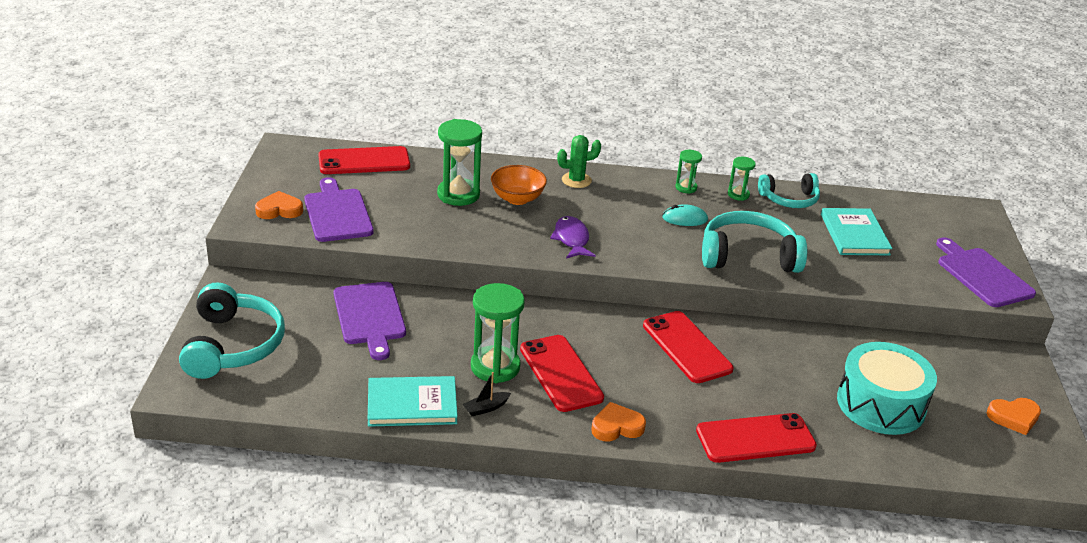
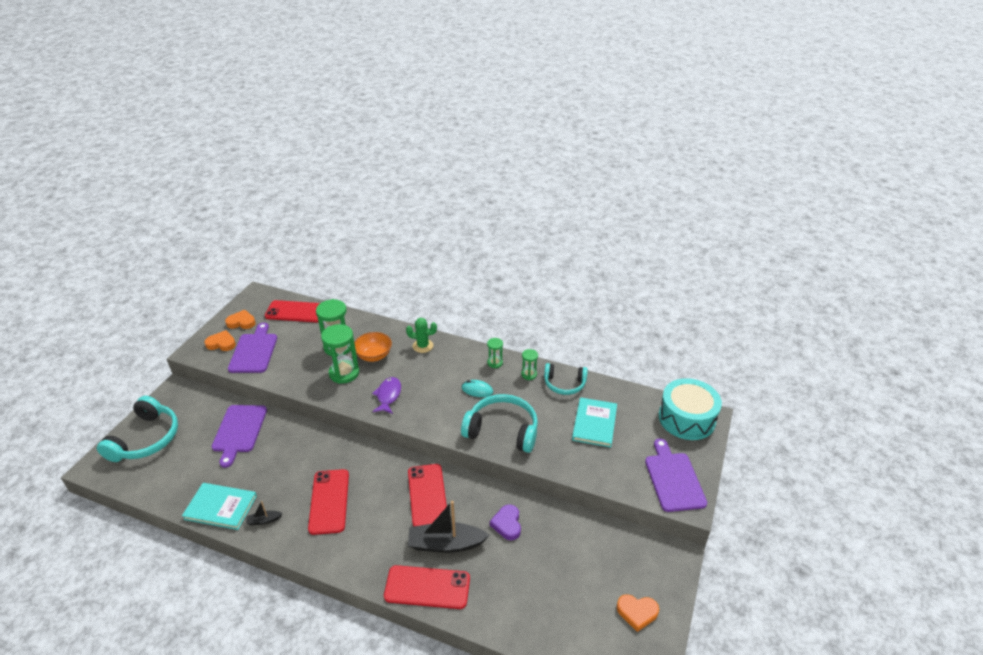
camera: 20 degrees right, 5 degrees up
green hourglass [471,283,525,383] -> green hourglass moved to [321,324,359,384]
orange heart [591,402,646,441] -> orange heart moved to [225,310,256,329]
turquoise drum [837,342,937,435] -> turquoise drum moved to [659,378,722,440]
none -> black boat [408,501,490,553]
none -> purple heart [490,504,521,540]

